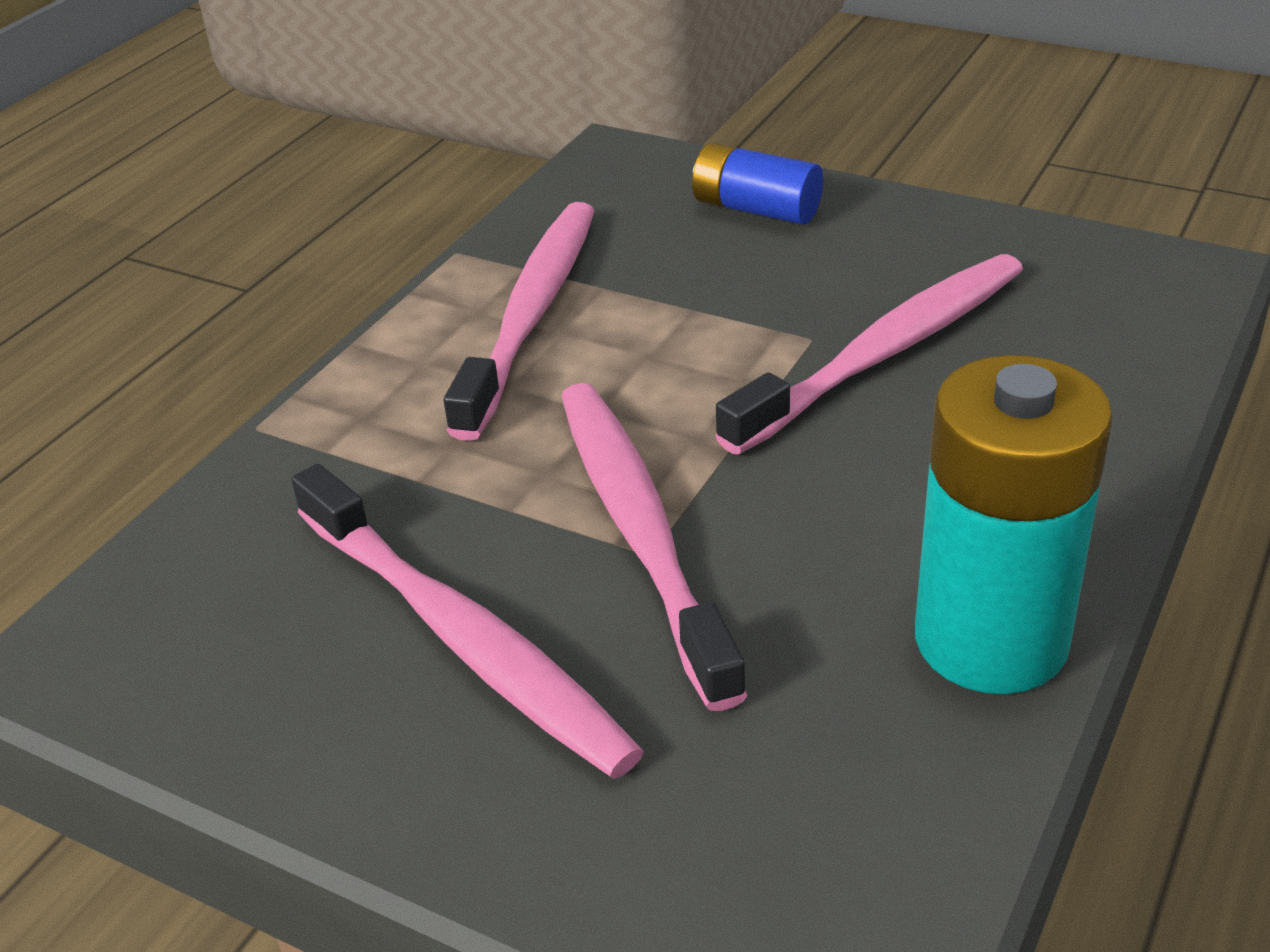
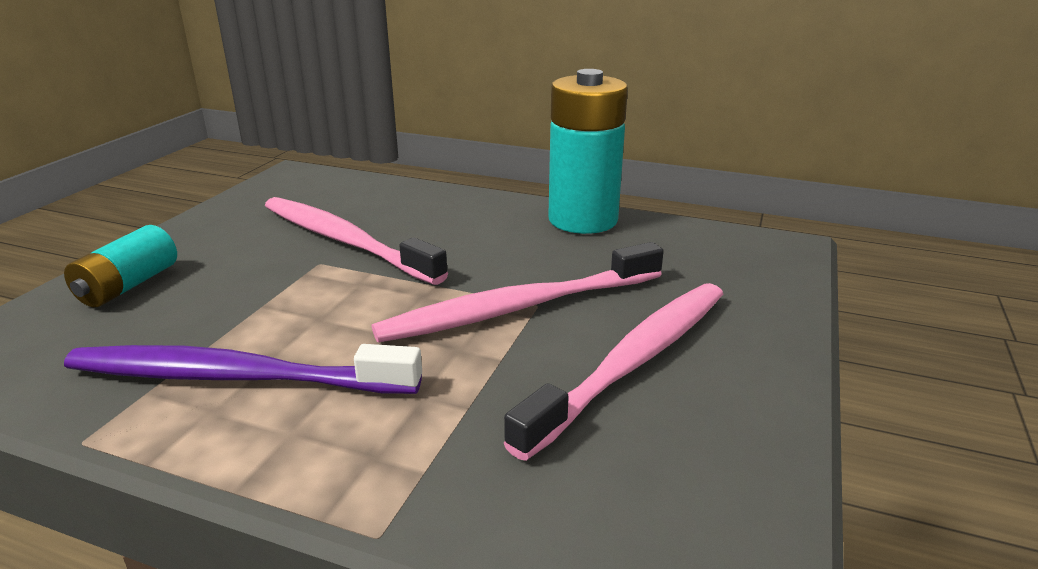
camera: 100 degrees left, 10 degrees down
pink toothbrush [444,202,595,441] -> purple toothbrush [64,344,422,394]
blue battery [692,143,823,224] -> turquoise battery [64,225,177,307]

